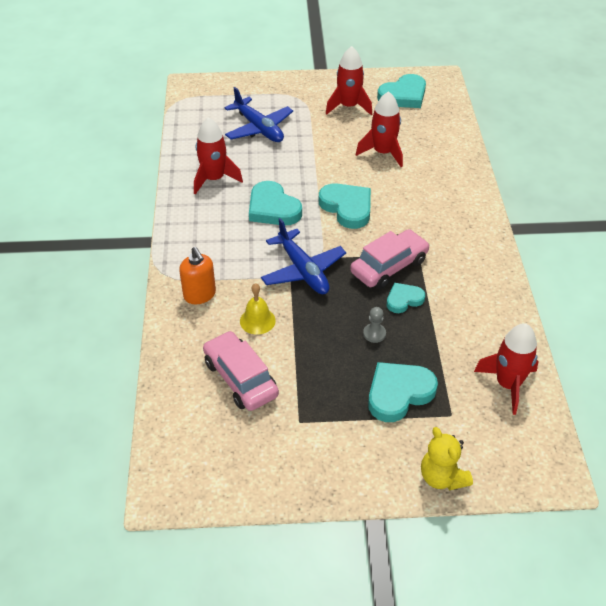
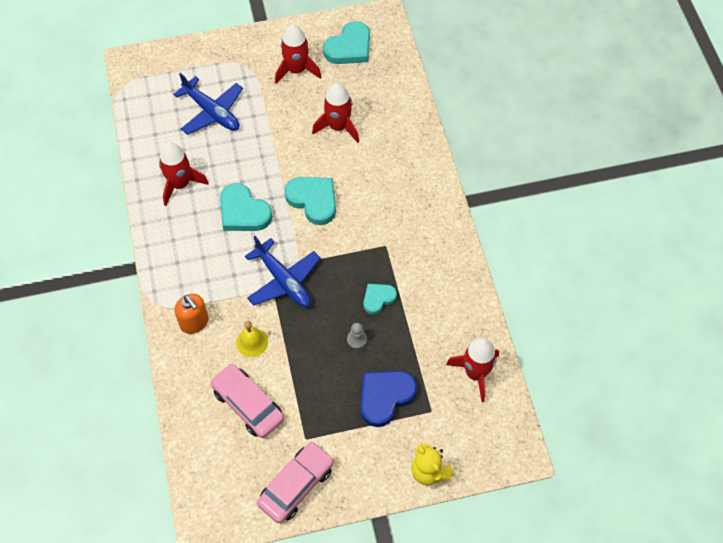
camera: 10 degrees left, 15 degrees up
pink car [350,229,430,289] -> pink car moved to [257,441,334,523]
turquoise heart [368,362,438,422] -> blue heart [361,371,417,427]

